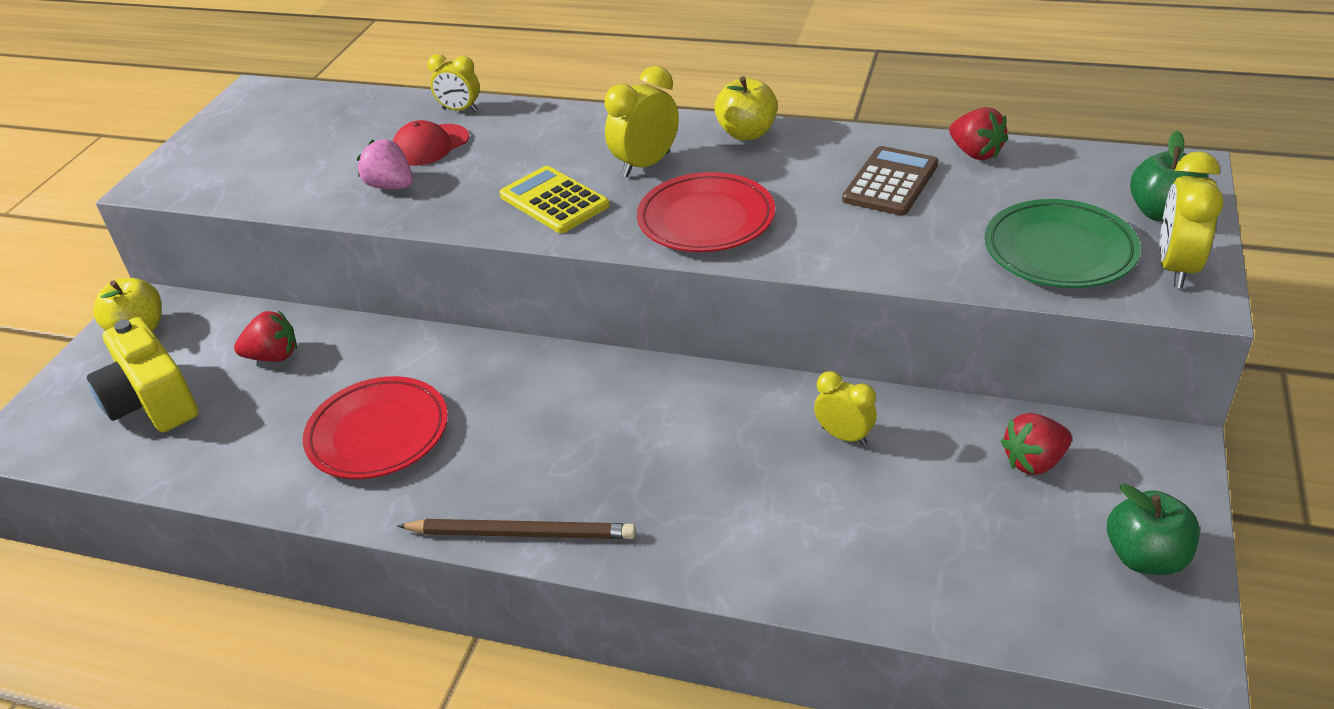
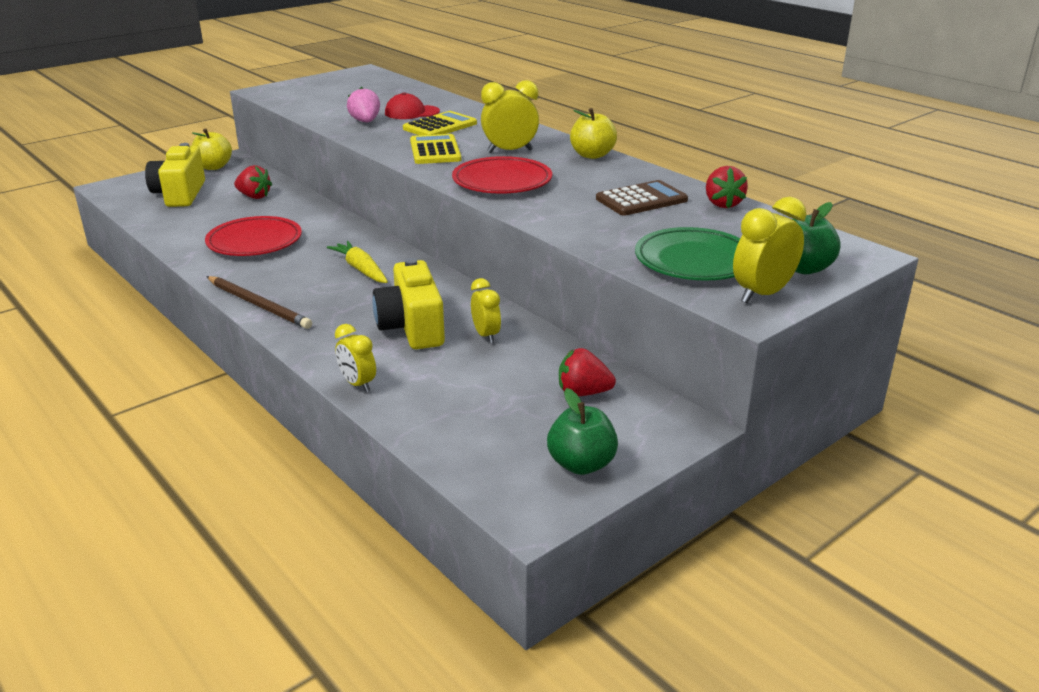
camera: 30 degrees right, 10 degrees down
yellow clock [428,54,480,112] -> yellow clock moved to [335,324,376,392]
none -> yellow carrot [327,241,388,283]
none -> yellow camera [372,258,445,349]
none -> yellow calculator [403,111,477,135]

